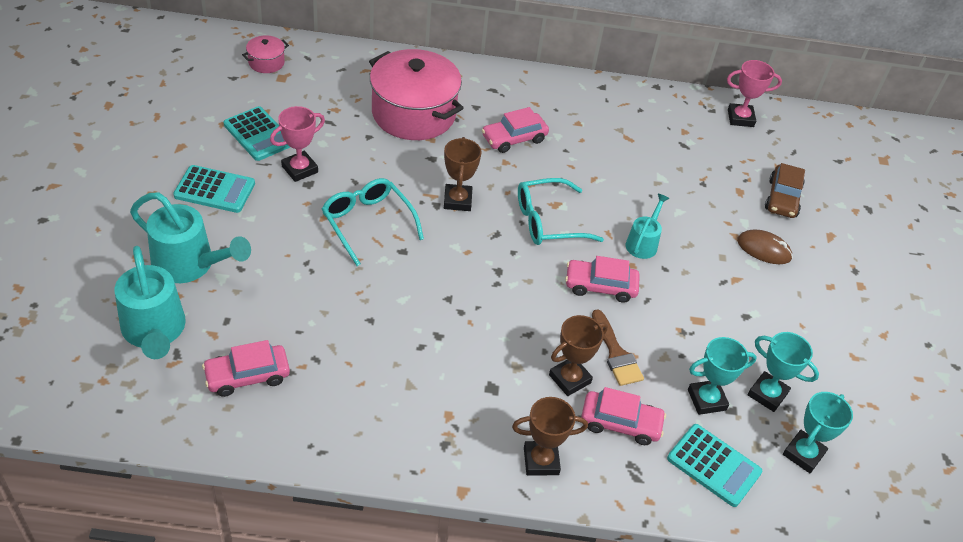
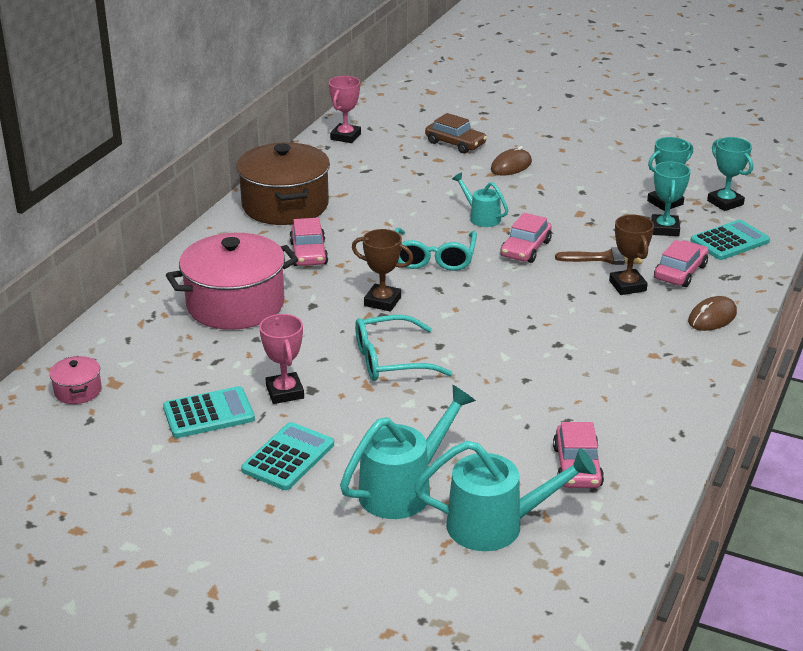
camera: 65 degrees left, 15 degrees down
brown trophy [512,397,588,476] -> brown mouse [688,296,737,331]
none -> brown pot [236,142,330,225]

